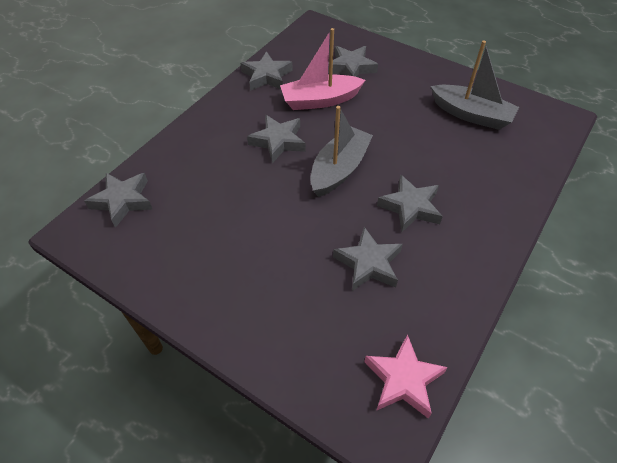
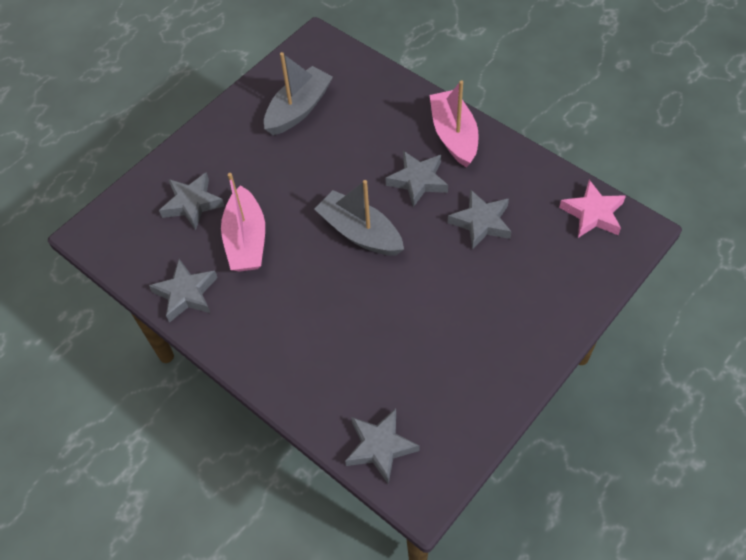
camera: 80 degrees left, 5 degrees up
grey star [247,115,305,163] -> none
none -> pink boat [429,80,479,168]

